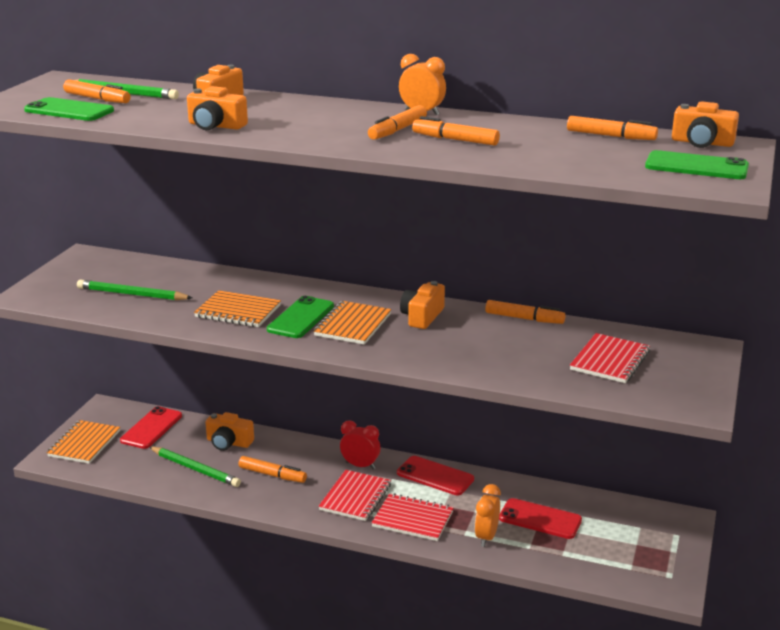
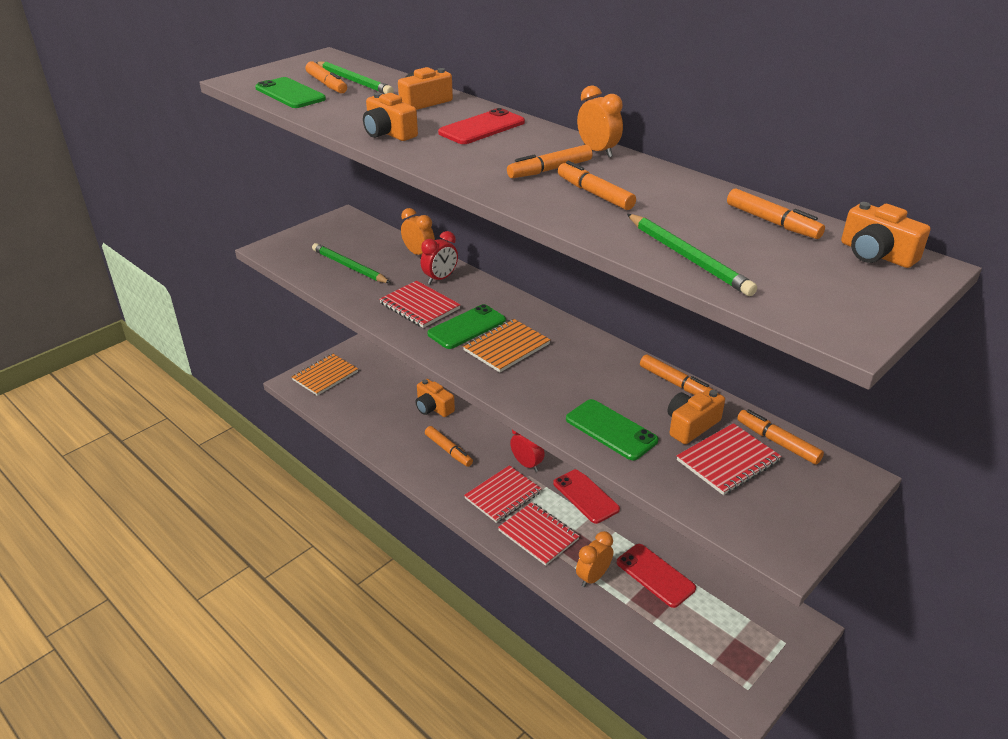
camera: 25 degrees right, 10 degrees up
red phone [120,406,182,449] -> red phone moved to [438,108,525,144]
green pencil [149,447,241,487] -> green pencil moved to [627,214,757,296]
orange notebook [194,290,281,327] -> red notebook [379,281,460,328]
orange camera [400,281,445,329] -> orange camera moved to [667,389,725,444]
green phone [645,150,749,179] -> green phone moved to [566,399,658,460]
none -> orange clock [401,208,435,255]
none -> red clock [421,231,458,284]
none -> orange marker [737,409,824,465]

